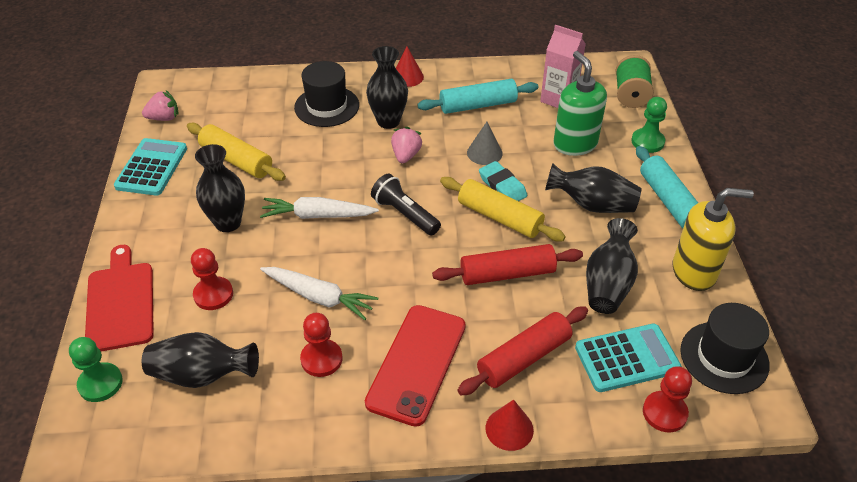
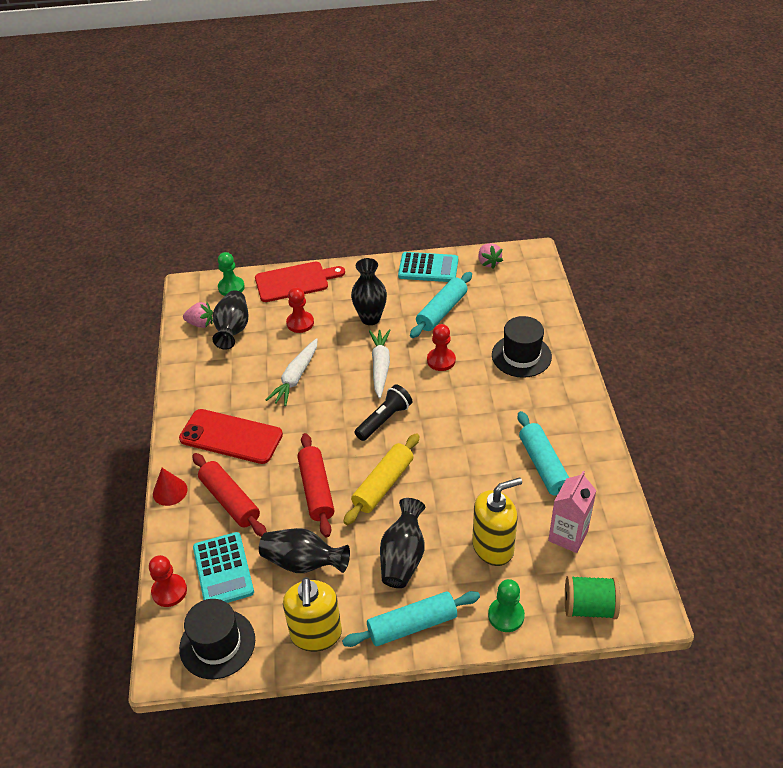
camera: 90 degrees right, 0 degrees up
yellow rolling pin [187,123,286,181] -> turquoise rolling pin [410,272,472,338]
red pawn [300,313,342,377] -> red pawn moved to [427,324,456,371]
black vase [366,46,408,129] -> none
pink strawberry [391,127,422,163] -> pink strawberry moved to [183,302,213,328]
red cone [396,46,424,87] -> none
grey cone [467,122,503,165] -> none
turquoise eraser [479,161,527,201] -> none
green soap dispenser [553,51,607,156] -> yellow soap dispenser [472,478,522,566]

